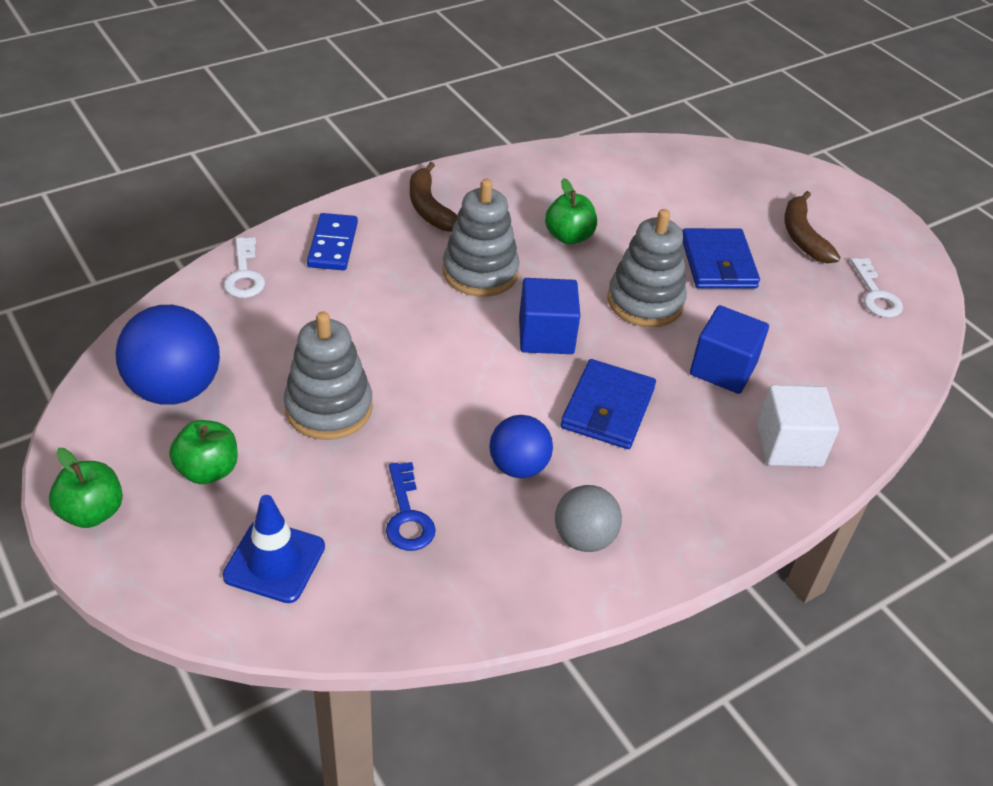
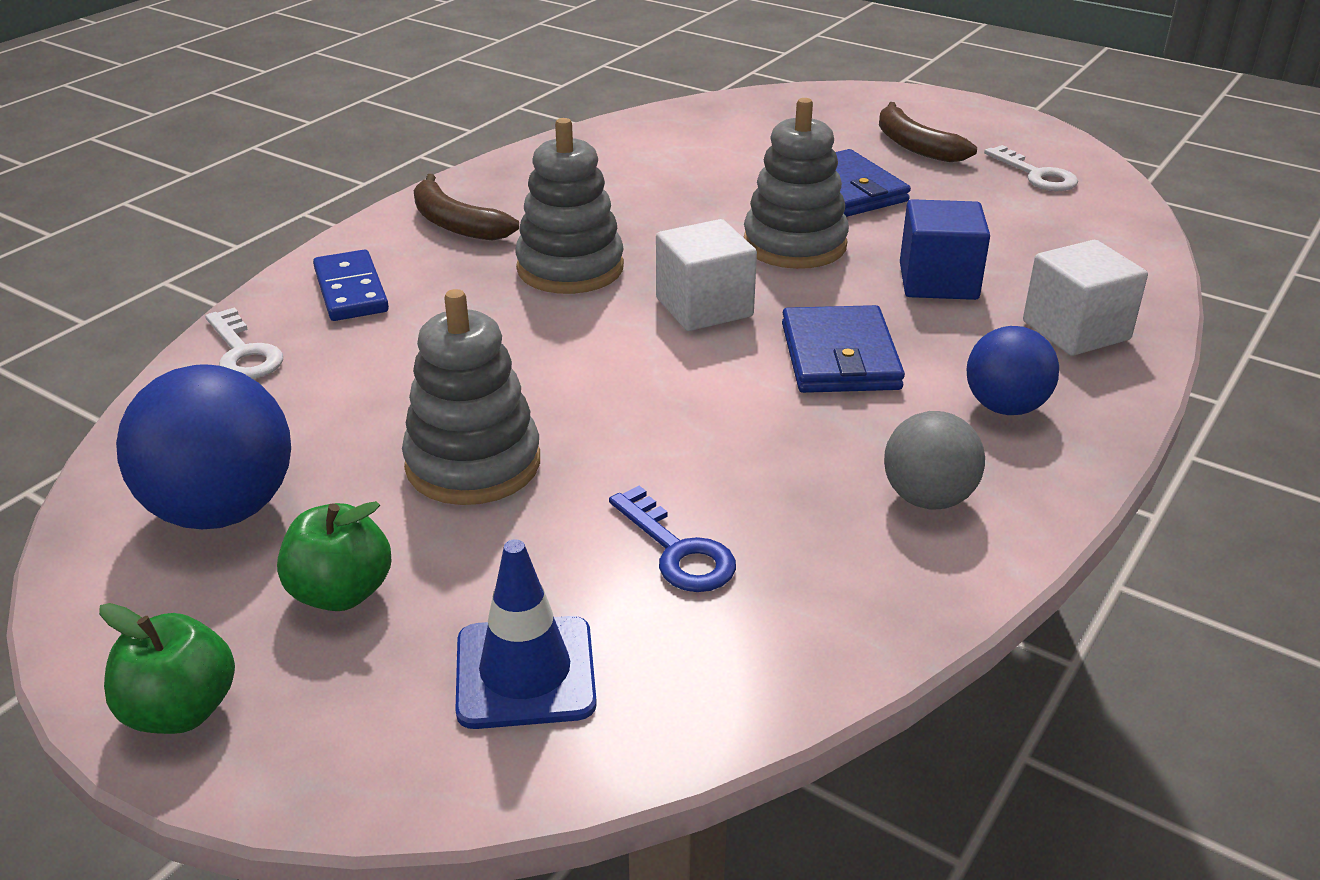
camera: 20 degrees left, 10 degrees down
blue ball [489,415,553,478] -> blue ball moved to [967,326,1059,415]
blue cube [519,278,580,354] -> white cube [656,219,757,331]
green apple [545,178,597,245] -> none

